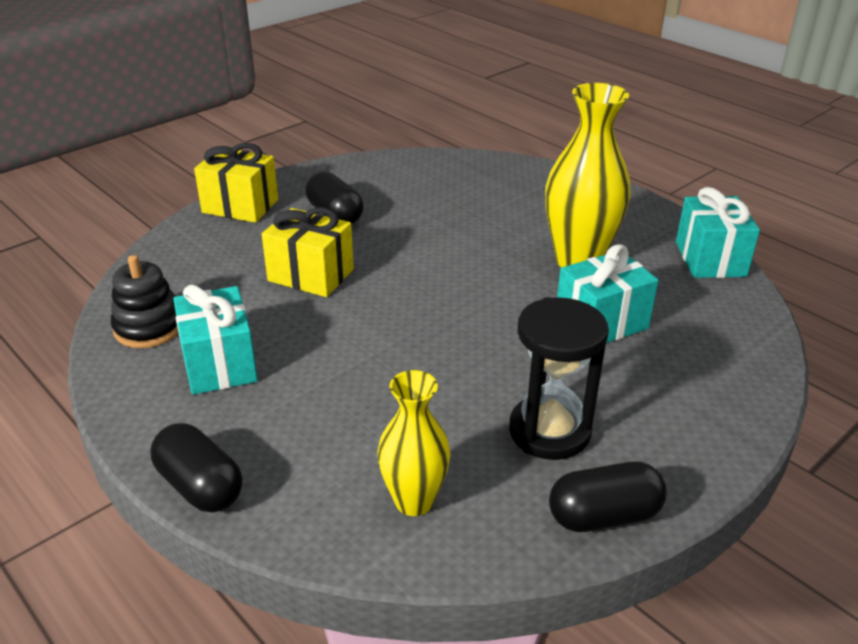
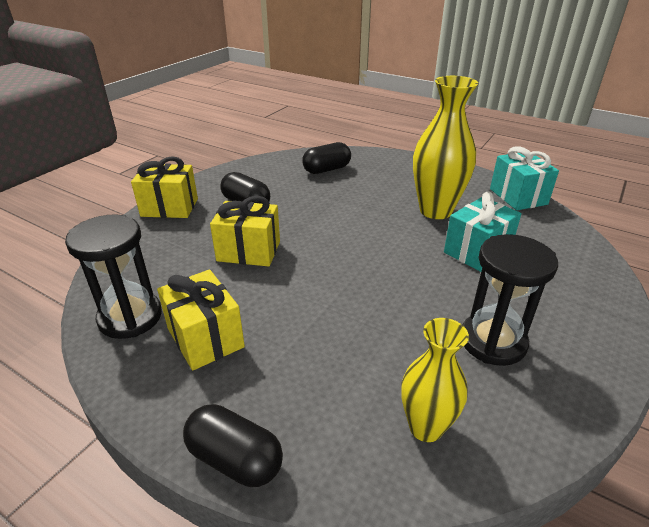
camera: 15 degrees left, 0 degrees up
black stacking toy [111,255,179,348] -> black hourglass [65,214,162,339]
turquoise gift [173,284,258,395] -> yellow gift [157,269,245,371]
black capsule [549,462,667,532] -> black capsule moved to [302,142,351,174]

